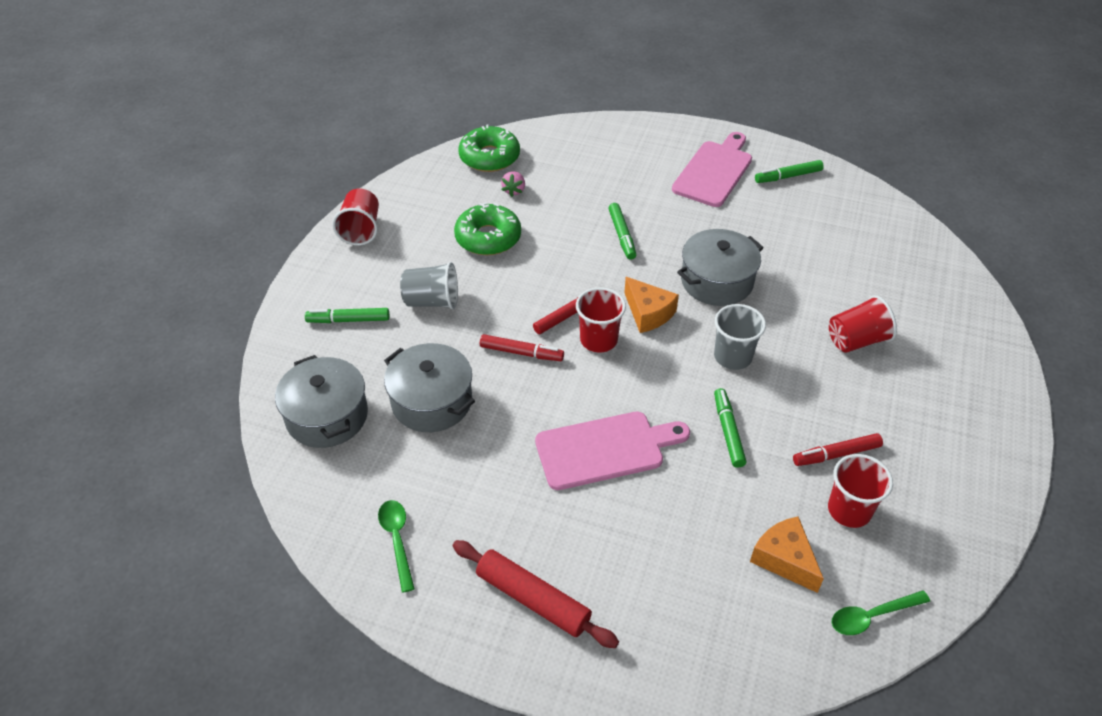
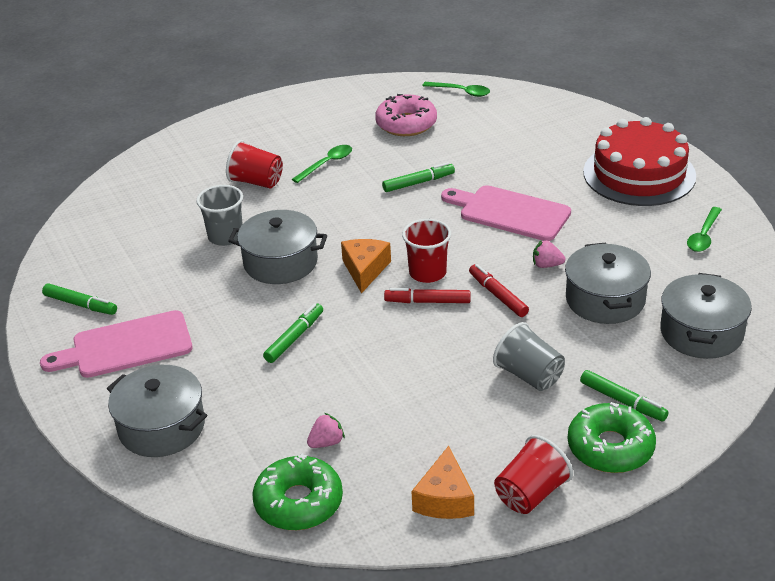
camera: 135 degrees left, 10 degrees down
red rolling pin [453,540,619,648] -> red cake [583,117,696,206]
green donut [454,202,521,255] -> green donut moved to [568,402,656,473]
grey cup [714,304,766,370] -> grey cup moved to [196,185,243,246]
green marker [714,388,746,468] -> green marker turned 150 degrees counterclockwise [382,162,455,192]
orange cheese [750,516,824,593] -> orange cheese moved to [412,446,474,519]
red marker [793,433,883,466] -> none
red cup [828,454,893,528] -> pink donut [375,94,437,136]
none -> grey pot [107,365,207,457]
none -> green spoon [292,145,352,183]
none -> pink strawberry [533,240,565,268]

